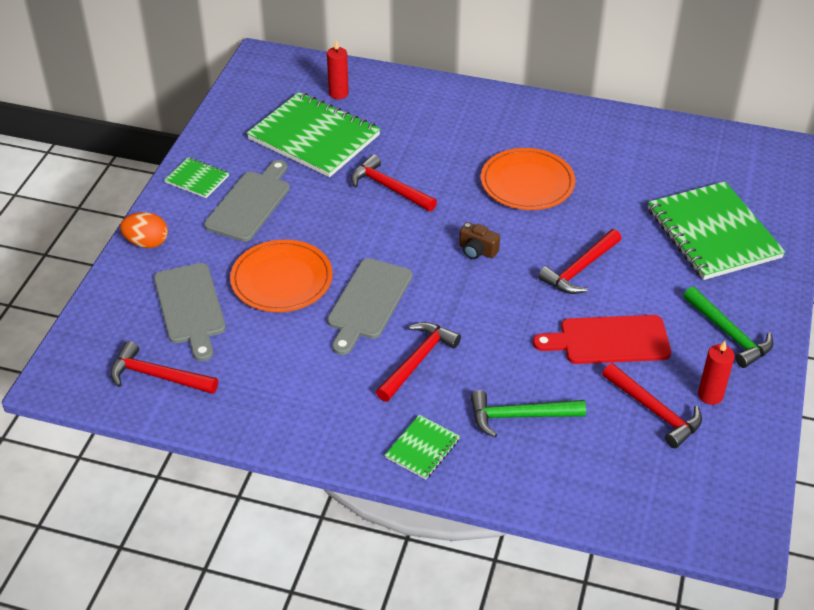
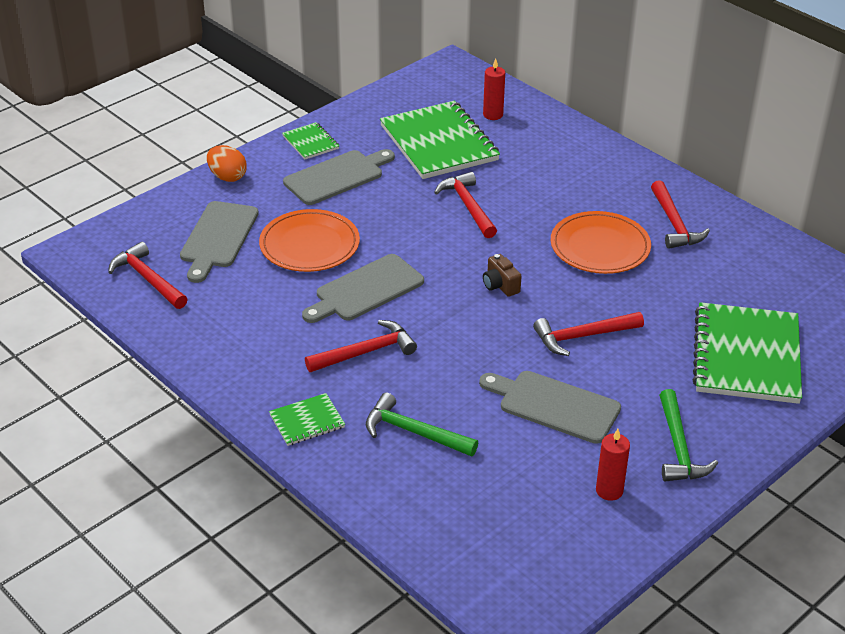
camera: 30 degrees right, 5 degrees down
red cutting board [533,315,671,364] -> grey cutting board [479,371,621,444]
red hammer [602,363,702,448] -> red hammer moved to [651,180,710,249]

